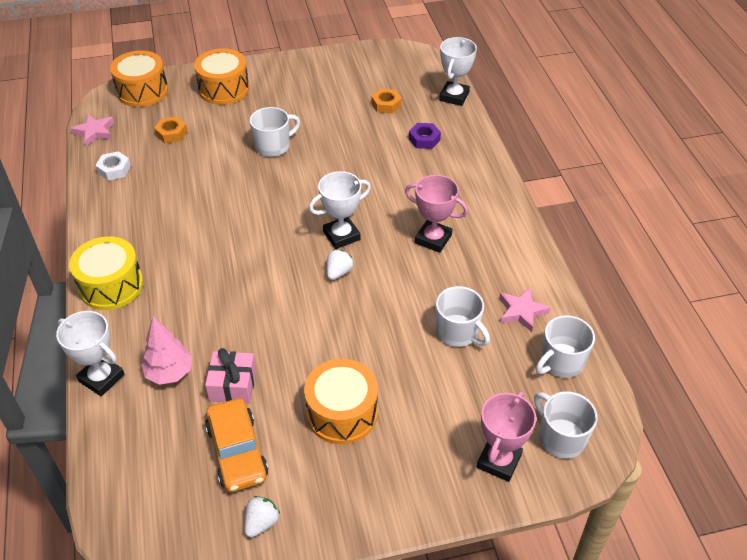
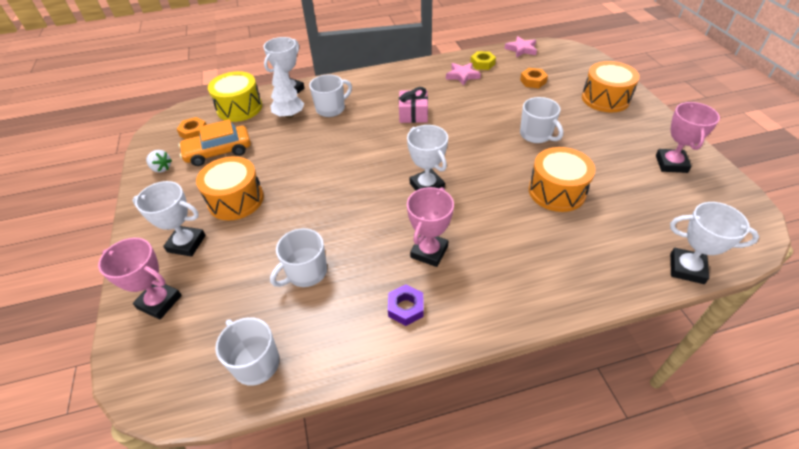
camera: 90 degrees right, 0 degrees up
yellow drum [69,236,143,310] -> yellow drum moved to [208,71,262,122]
white nut [95,151,131,181] -> yellow nut [470,51,496,70]
orange drum [110,50,168,107] -> orange drum moved to [529,147,596,212]
pink tree [141,317,192,385] -> white tree [271,61,305,118]
pink gift [205,348,256,403] -> pink gift moved to [399,87,428,123]
white strawberry [327,249,353,280] -> none
orange nut [371,89,402,114] -> orange nut moved to [177,117,207,139]
purple nut [409,123,441,149] -> purple nut moved to [388,284,424,326]
pink star [499,287,551,332] -> pink star moved to [446,63,481,86]
white mug [534,391,598,459] -> white mug moved to [309,75,352,117]
none -> white trophy [133,181,206,257]
none -> pink trophy [656,102,720,173]

